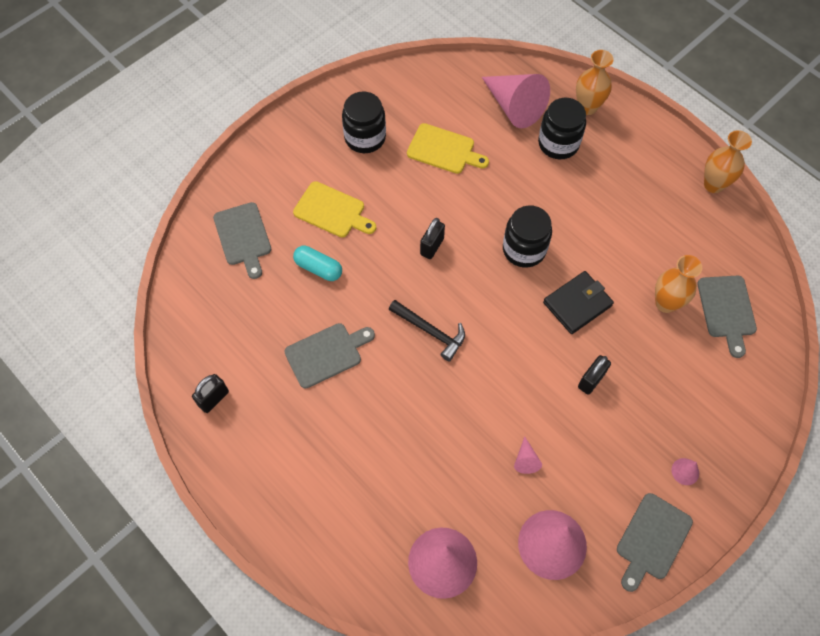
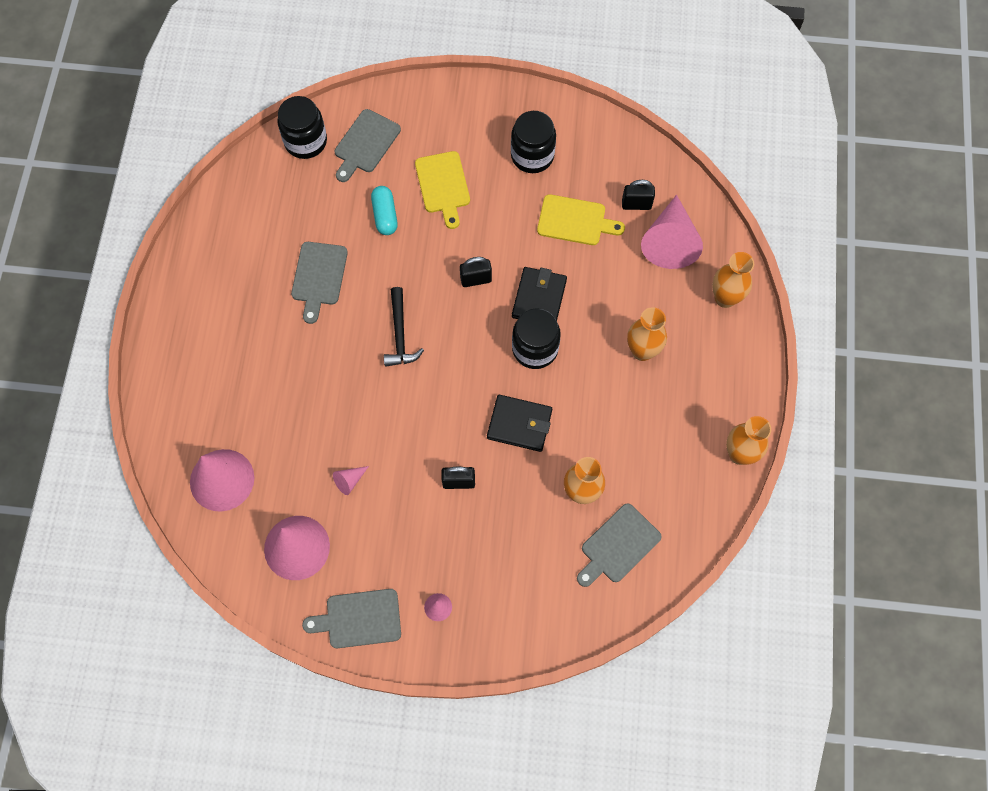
camera: 50 degrees right, 5 degrees up
black padlock [192,374,229,413] -> black padlock moved to [622,180,655,210]
grey cutting board [284,323,375,388] -> grey cutting board turned 75 degrees clockwise [291,242,348,324]
yellow cutting board [407,123,489,174] -> yellow cutting board turned 60 degrees counterclockwise [537,194,625,245]
black jar [538,98,586,159] -> black jar moved to [277,96,327,159]
none -> black wallet [512,267,567,320]
none -> orange vase [627,307,667,361]

